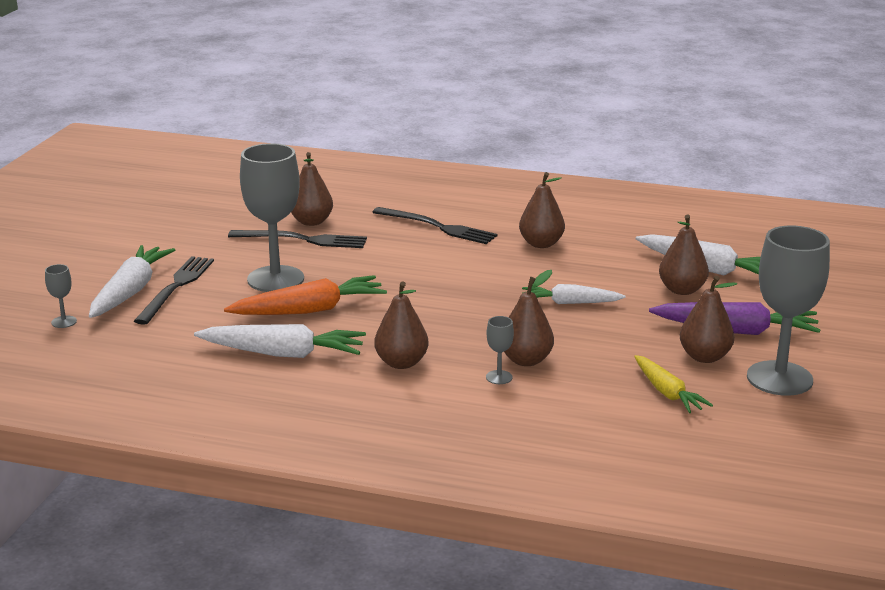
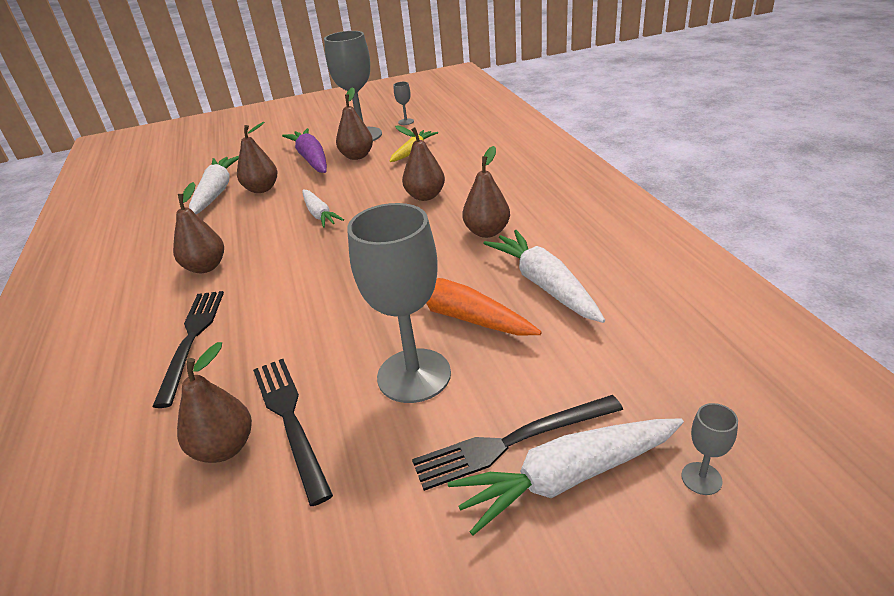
camera: 120 degrees left, 10 degrees up
grey goblet [486,316,514,384] -> grey goblet moved to [394,82,414,125]

